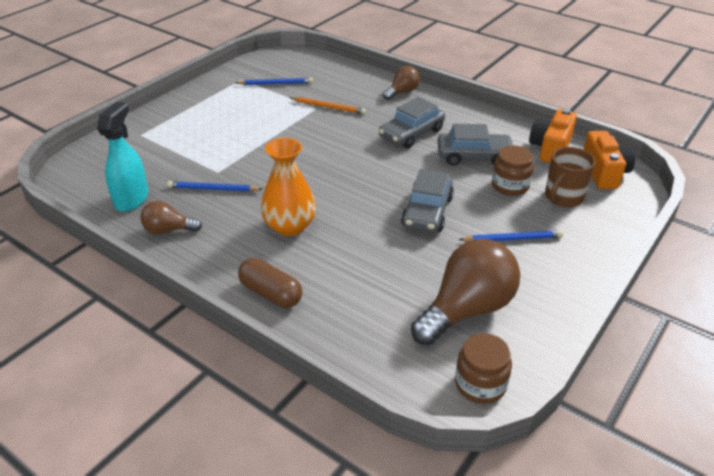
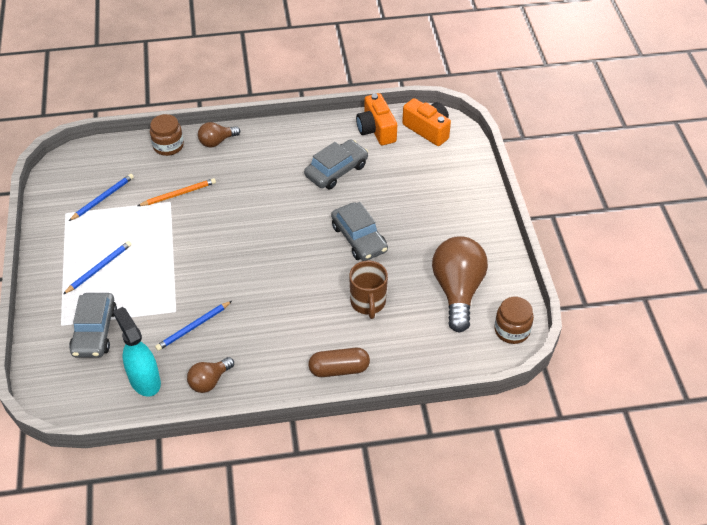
camera: 45 degrees left, 10 degrees up
orange vase [261,138,316,236] -> none
grey car [379,97,445,148] -> grey car moved to [69,293,117,358]
brown light bulb [383,66,420,100] -> brown light bulb turned 120 degrees counterclockwise [198,122,240,148]
blue pencil [458,230,563,242] -> blue pencil moved to [63,241,132,294]
brown jar [492,146,534,196] -> brown jar moved to [150,114,184,156]
brown mug [545,147,596,207] -> brown mug moved to [349,261,388,319]

